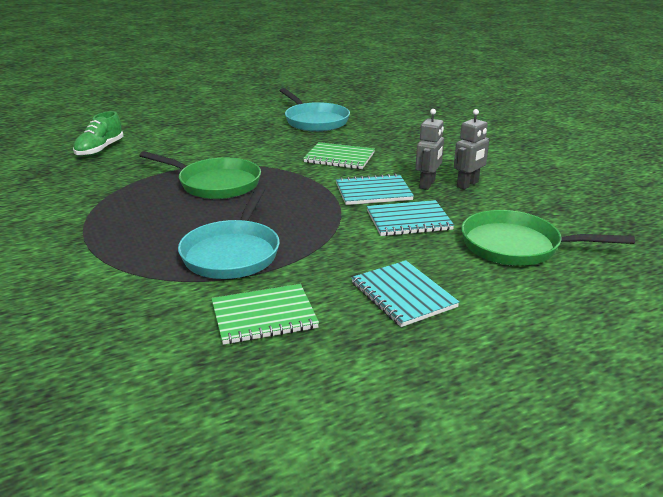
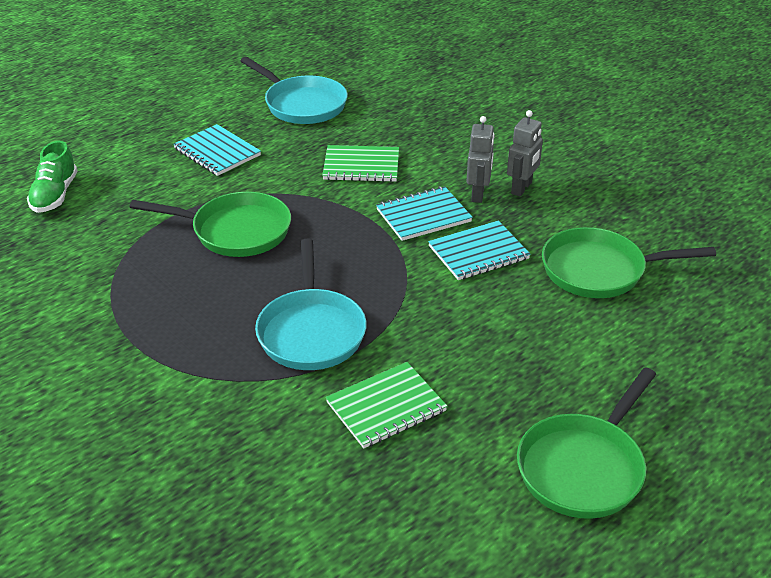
camera: 15 degrees left, 10 degrees up
turquoise notebook [351,260,459,327] -> turquoise notebook moved to [174,124,261,176]
none -> green pan [517,368,656,519]

